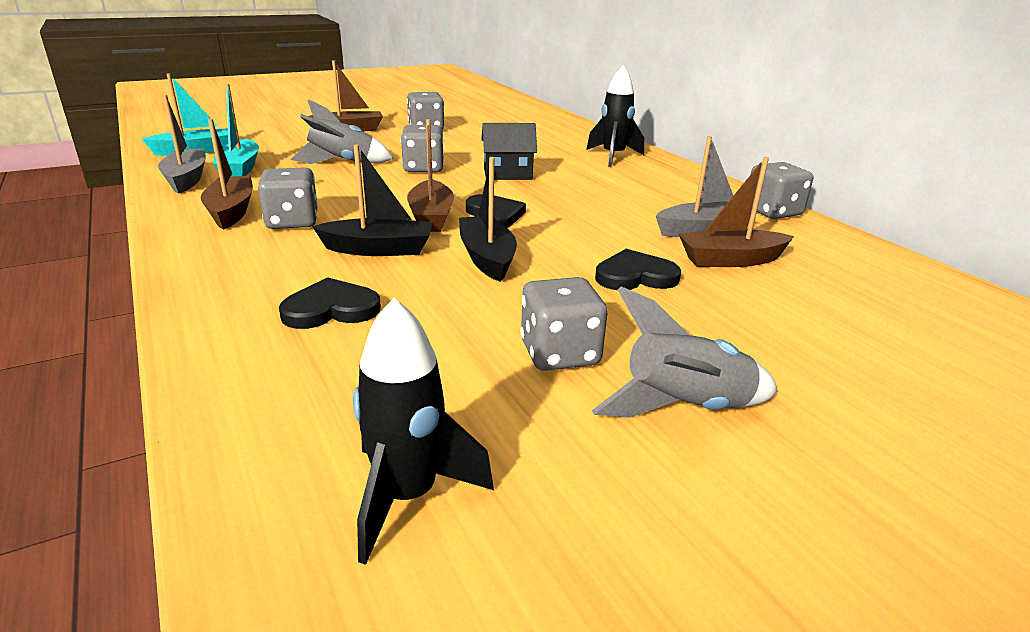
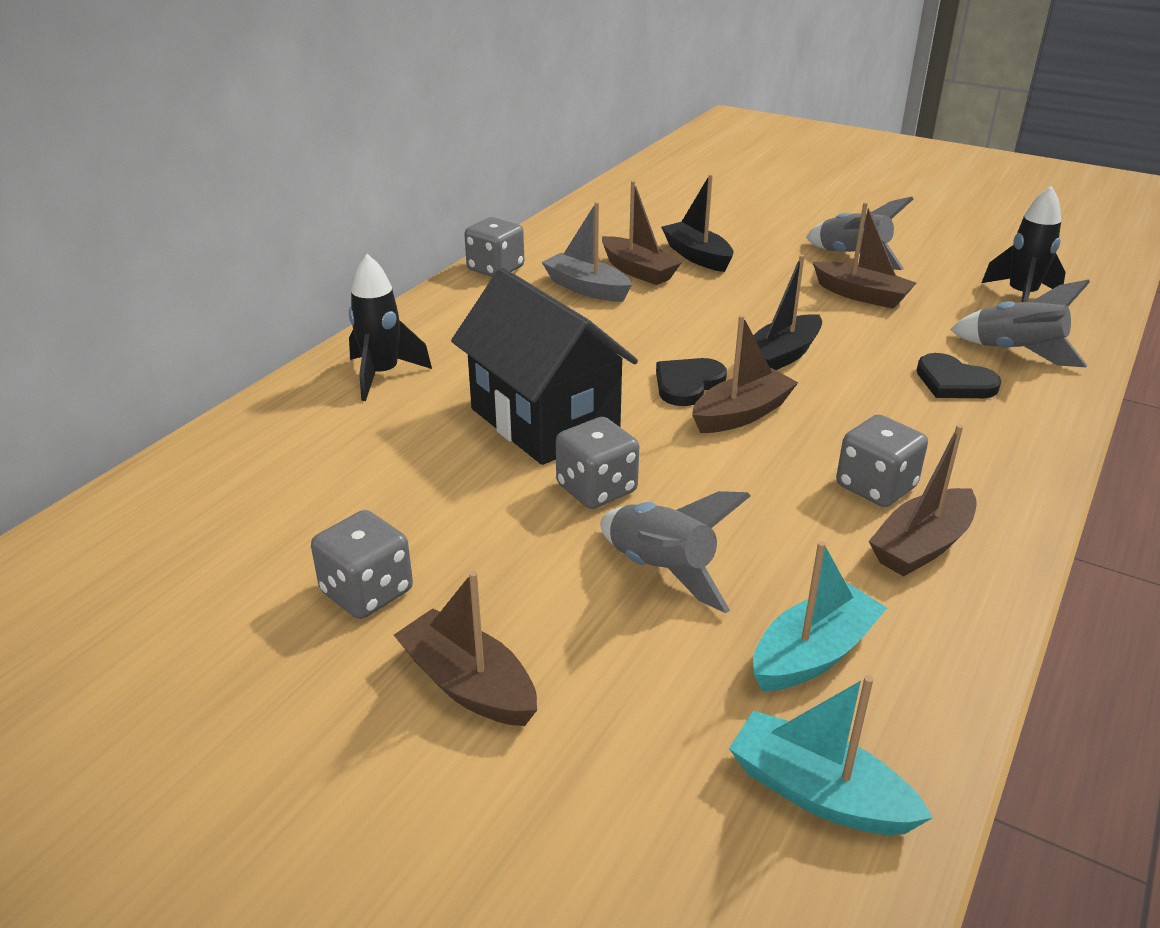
camera: 120 degrees left, 5 degrees up
grey boat [158,95,206,193] -> none
black boat [312,144,433,256] -> black boat moved to [661,174,734,272]
black house [481,123,537,180] -> black house [451,268,638,465], size x1.89
grey dice [520,277,607,371] -> brown boat [813,202,916,309]
black heart [595,249,681,290] -> none
none -> grey rocket [950,279,1090,367]

